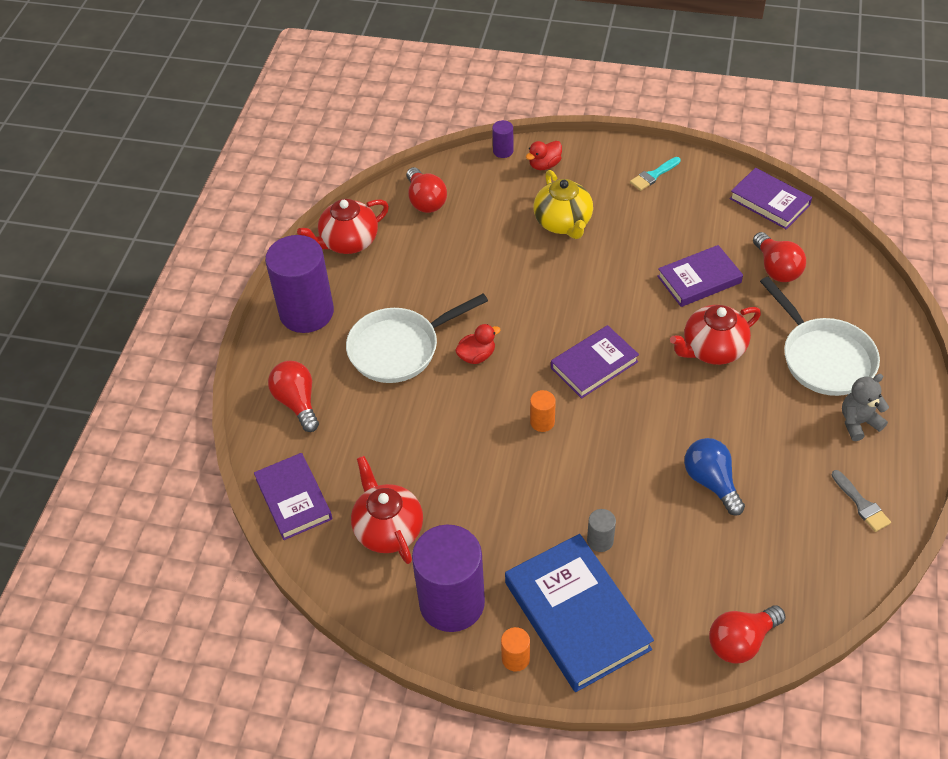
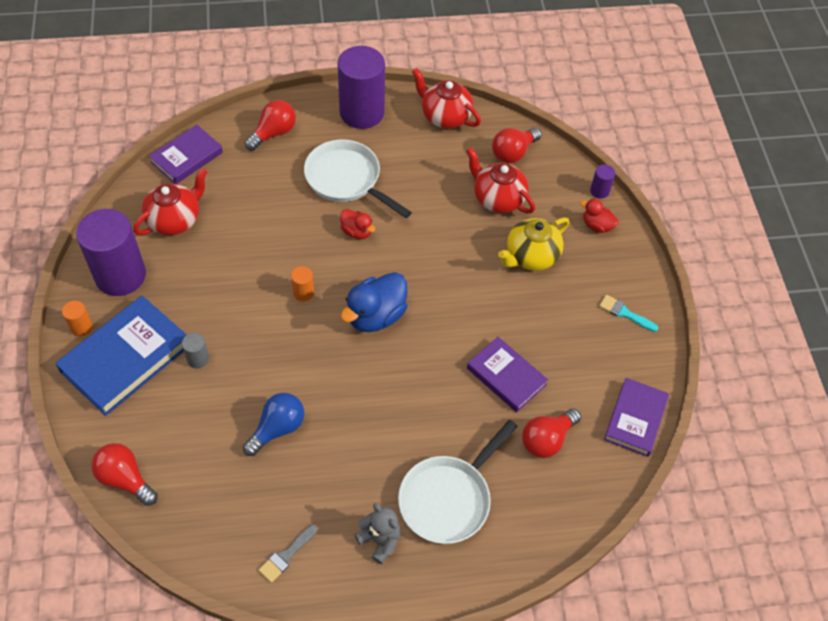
camera: 65 degrees right, 5 degrees up
purple book [551,325,639,399] -> blue duck [340,272,408,332]
red teapot [670,305,761,365] -> red teapot moved to [466,147,535,213]

